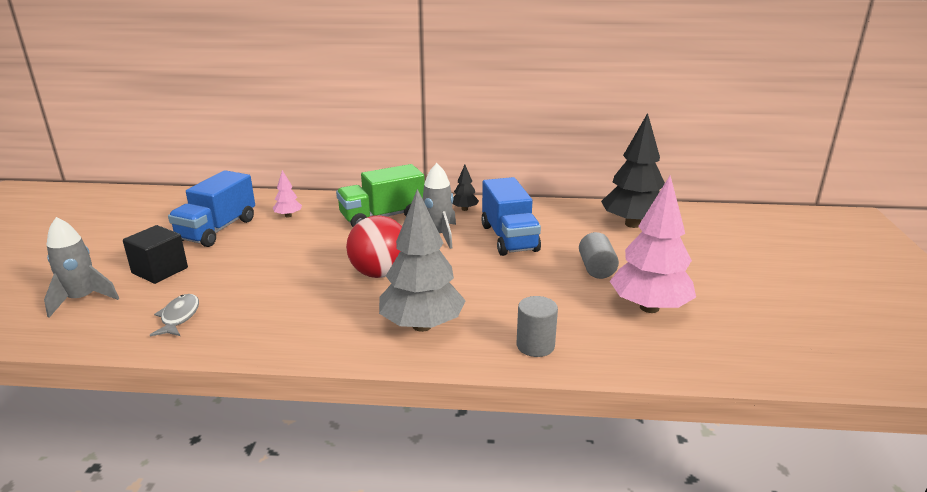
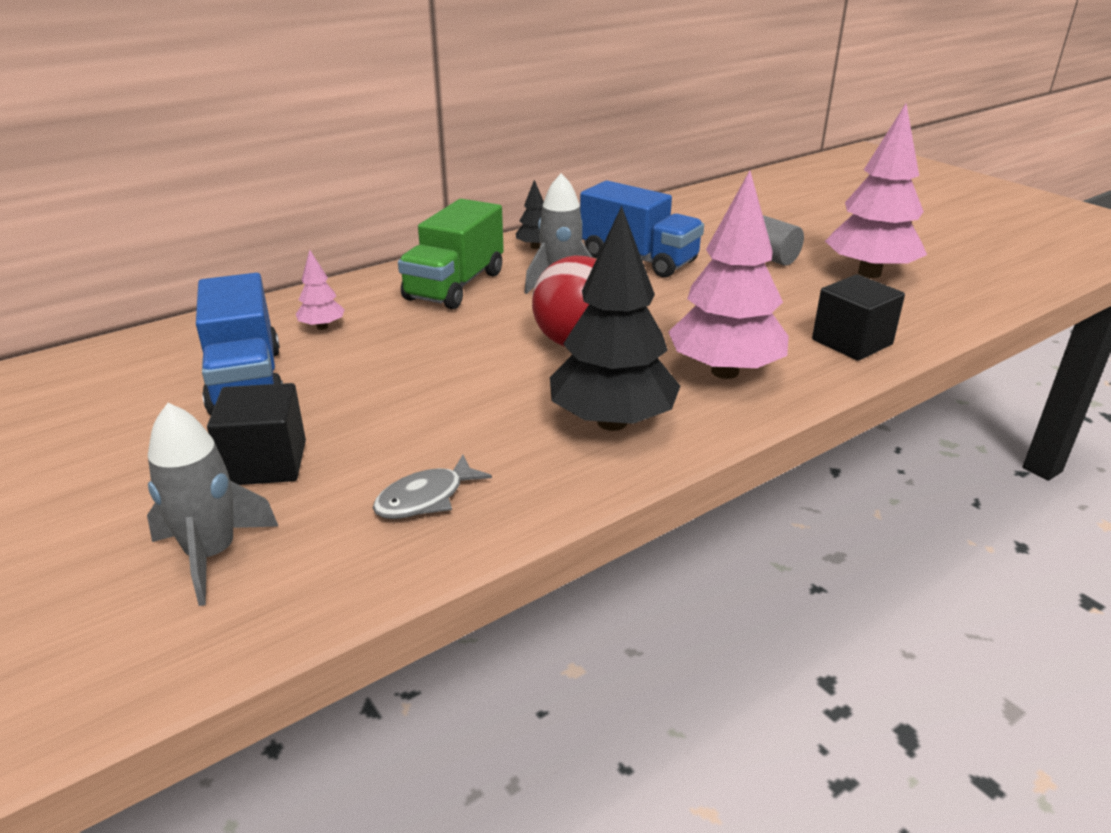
camera: 40 degrees left, 5 degrees up
grey fish [150,294,199,336] -> grey fish turned 90 degrees counterclockwise [373,455,492,519]
grey tree [379,189,466,332] -> pink tree [668,171,789,379]
grey cylinder [517,296,558,357] -> black cube [812,274,905,361]
black tree [601,113,665,228] -> black tree moved to [550,206,680,431]

